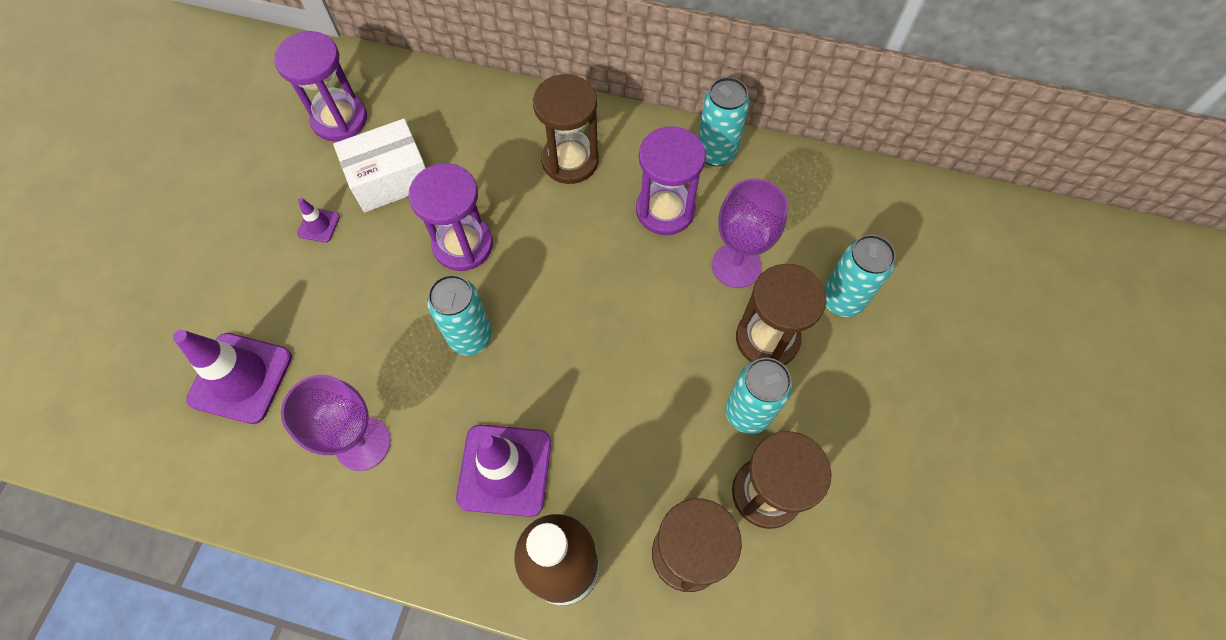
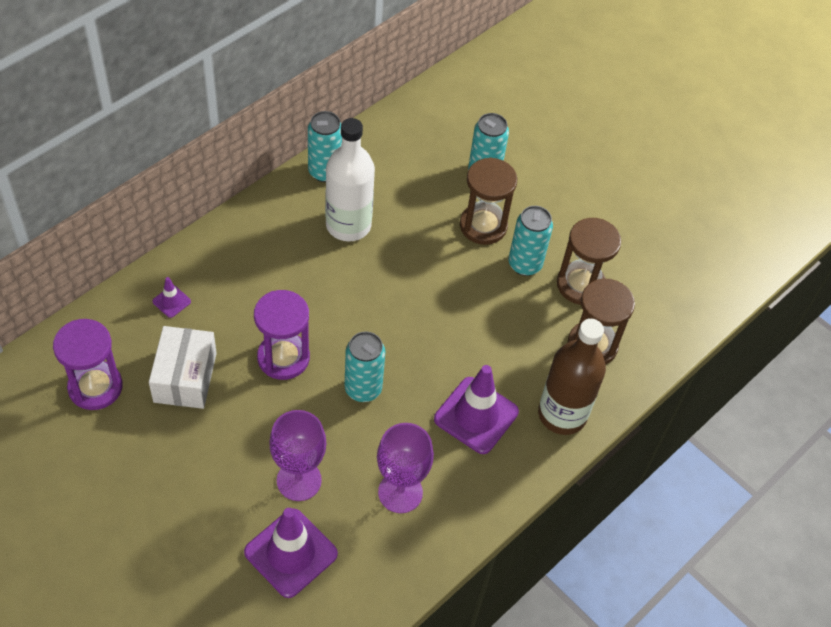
camera: 65 degrees left, 10 degrees down
purple traffic cone [297,198,340,243] -> purple traffic cone moved to [152,277,191,318]
brown hourglass [533,74,599,184] -> none
purple hourglass [636,126,706,235] -> white bottle [325,118,375,242]
purple goblet [712,178,788,288] -> purple goblet moved to [269,410,326,501]

